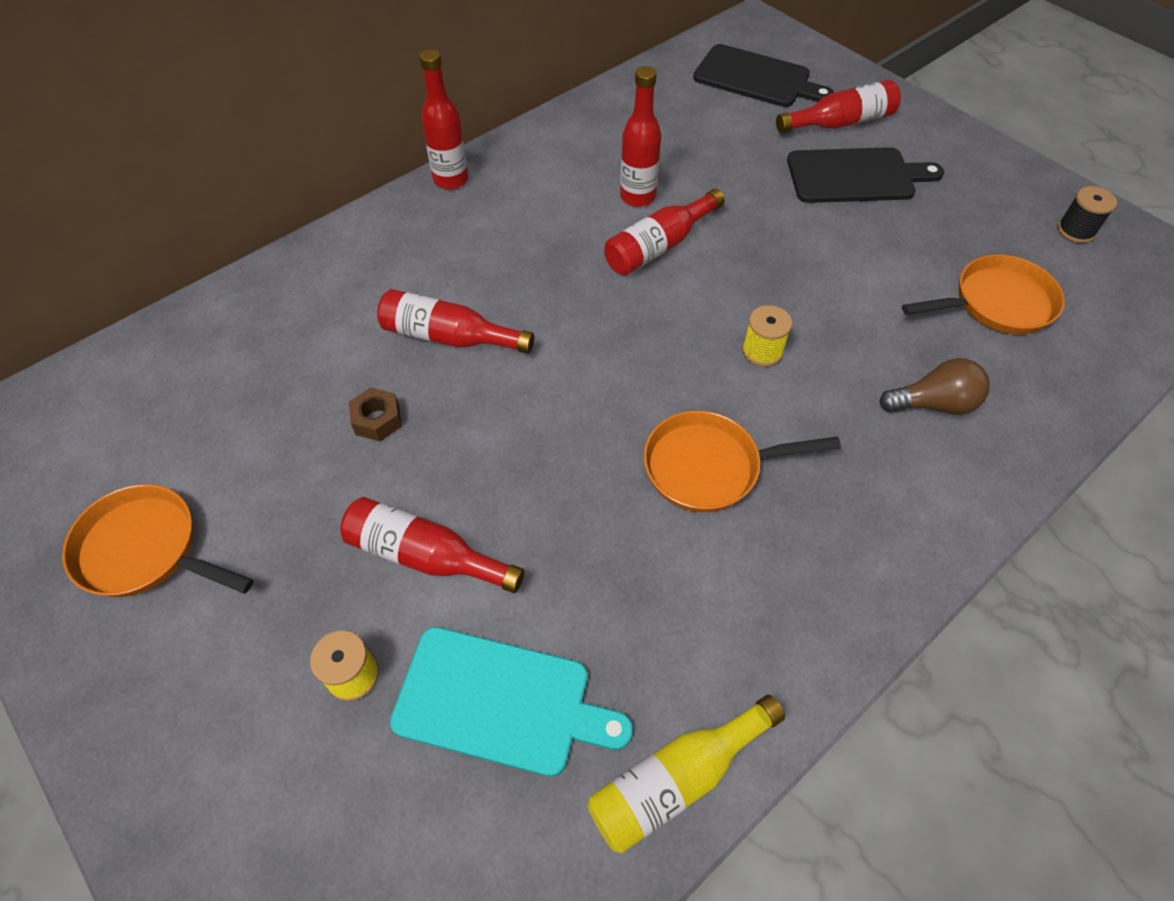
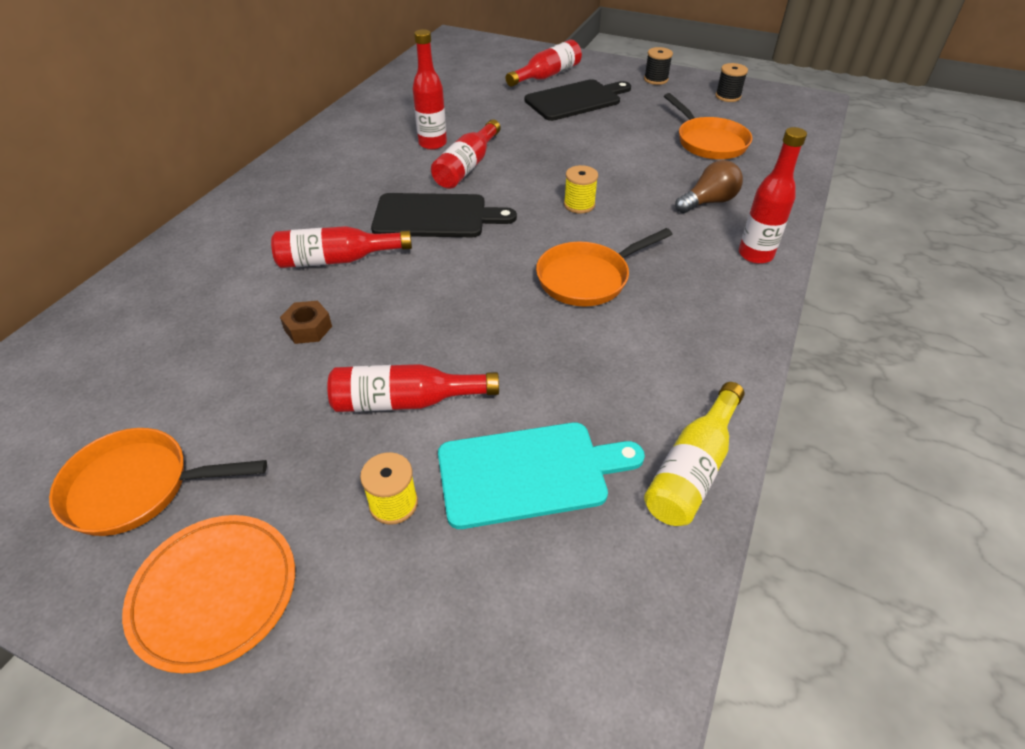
camera: 25 degrees left, 10 degrees down
red bottle [419,49,468,189] -> red bottle moved to [739,127,807,264]
black cutting board [693,44,834,107] -> black cutting board moved to [371,193,517,237]
orange pan [902,255,1065,334] -> orange pan turned 105 degrees clockwise [664,93,753,160]
none -> orange plate [122,515,295,673]
none -> black spool [644,47,673,85]

